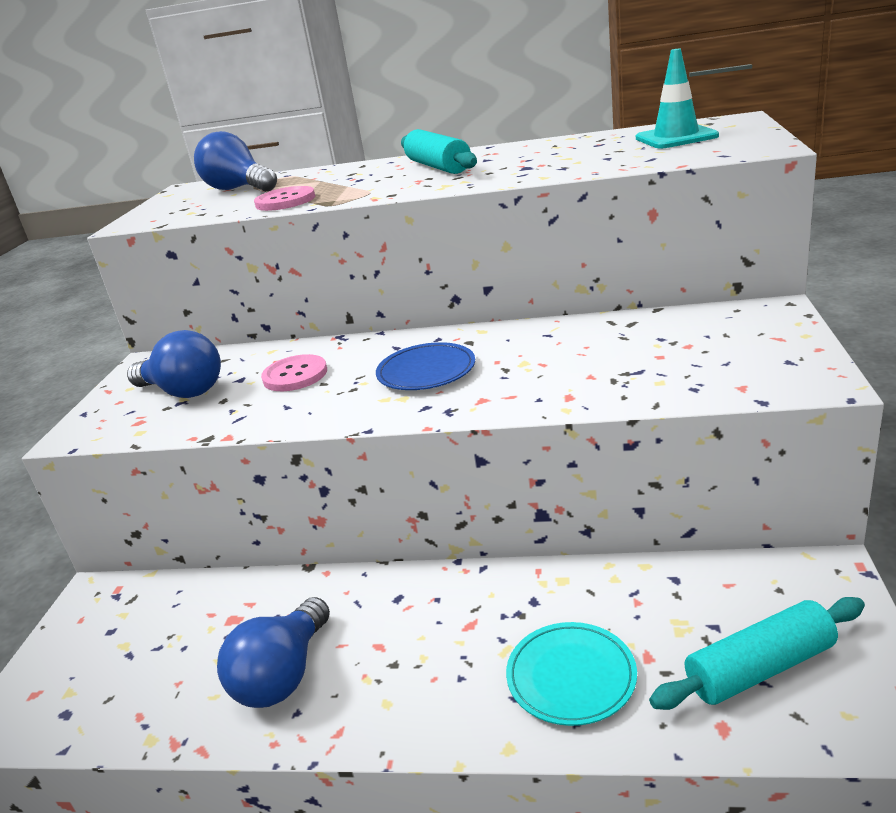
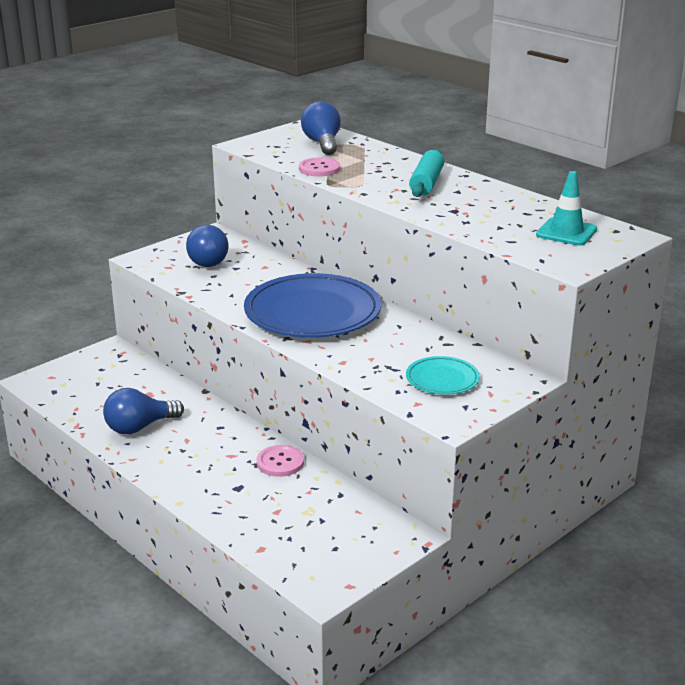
camera: 35 degrees right, 0 degrees up
pink button [261,354,327,391] -> pink button moved to [257,445,304,477]
blue plate [376,342,475,390] -> blue plate [244,273,381,338], size x2.07
turquoise plate [506,622,637,726] -> turquoise plate moved to [406,356,480,395]
turquoise rolling pin [649,597,865,710] -> none

